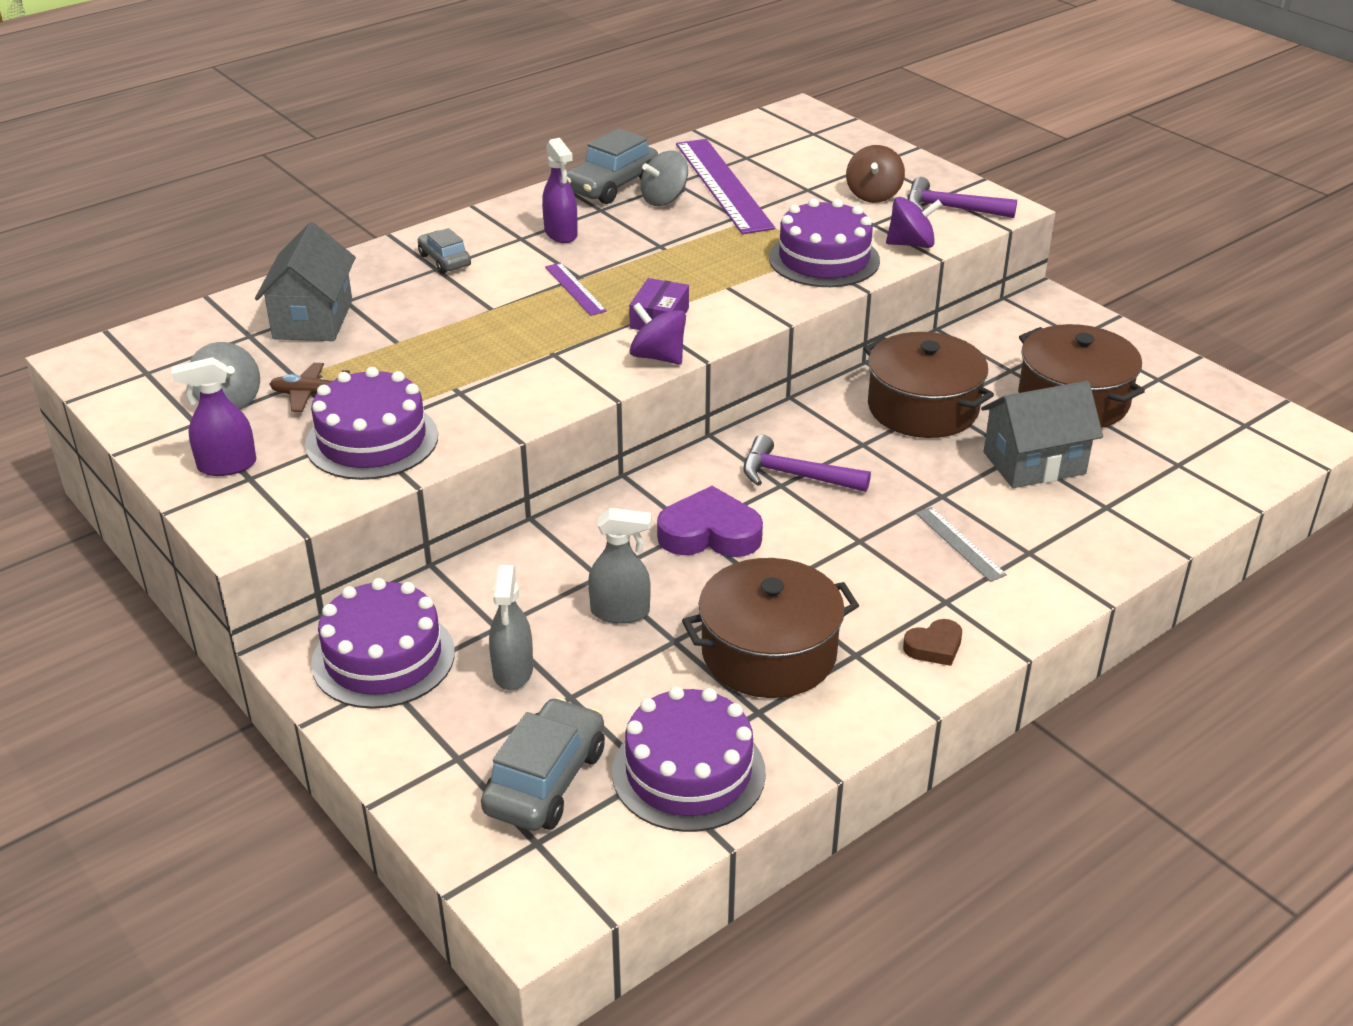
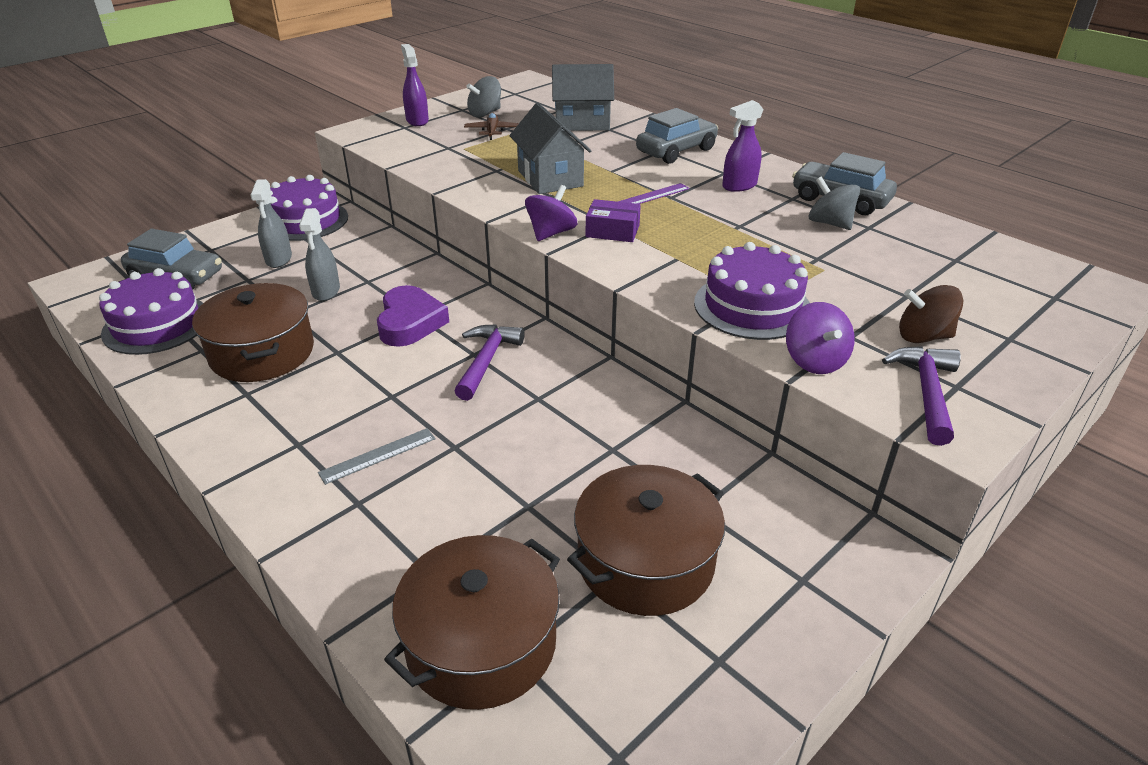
camera: 85 degrees right, 0 degrees up
purple cake [305,367,438,480] -> none
grey car [418,228,471,274] -> grey car [636,108,718,164], size x1.67
grey spray bottle [489,565,533,690] -> grey spray bottle turned 90 degrees counterclockwise [250,179,292,268]
purple ruler [676,139,775,234] -> none
brown pot [863,332,994,438] -> brown pot moved to [384,535,560,710]
brown heart [903,619,962,666] -> none
grey house [981,381,1103,488] -> grey house moved to [510,103,591,194]

